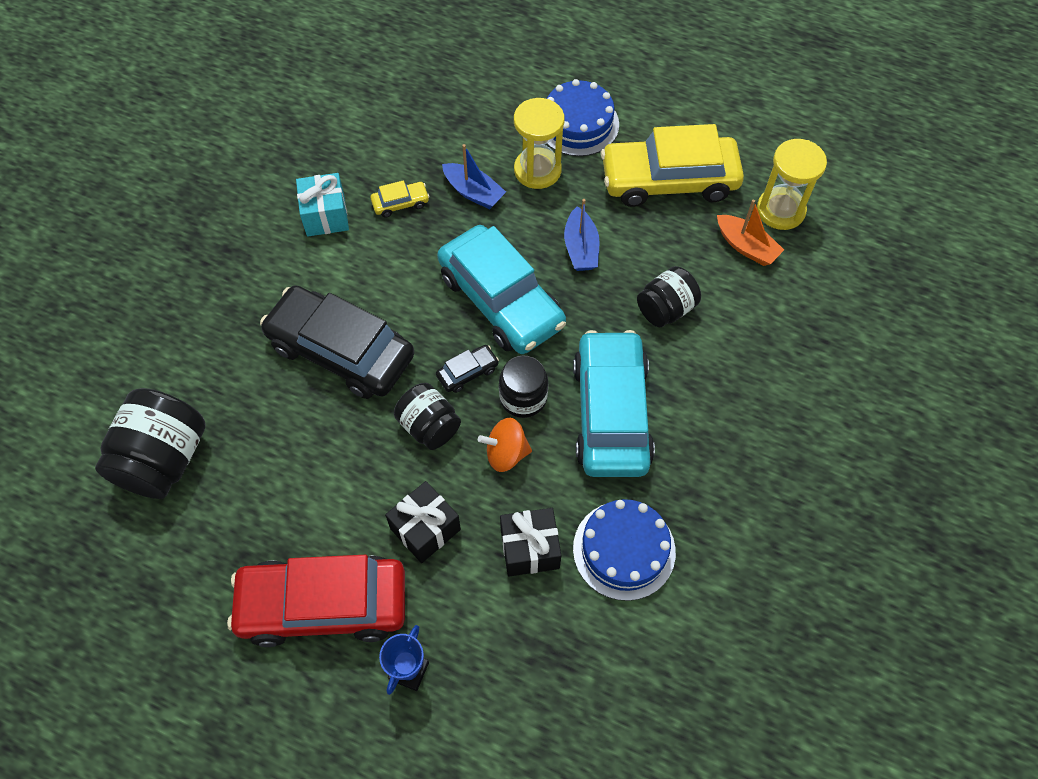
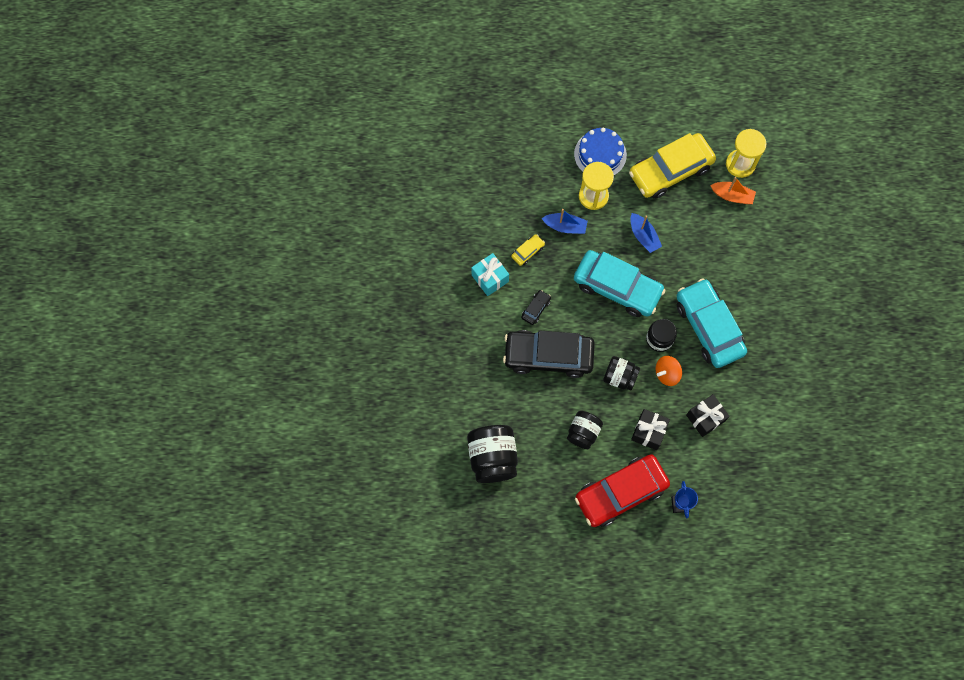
camera: 25 degrees left, 10 degrees up
black car [436,345,499,393] -> black car moved to [521,290,551,325]
blue cake [573,499,676,601] -> none
black jar [637,266,701,327] -> black jar moved to [567,411,603,449]

